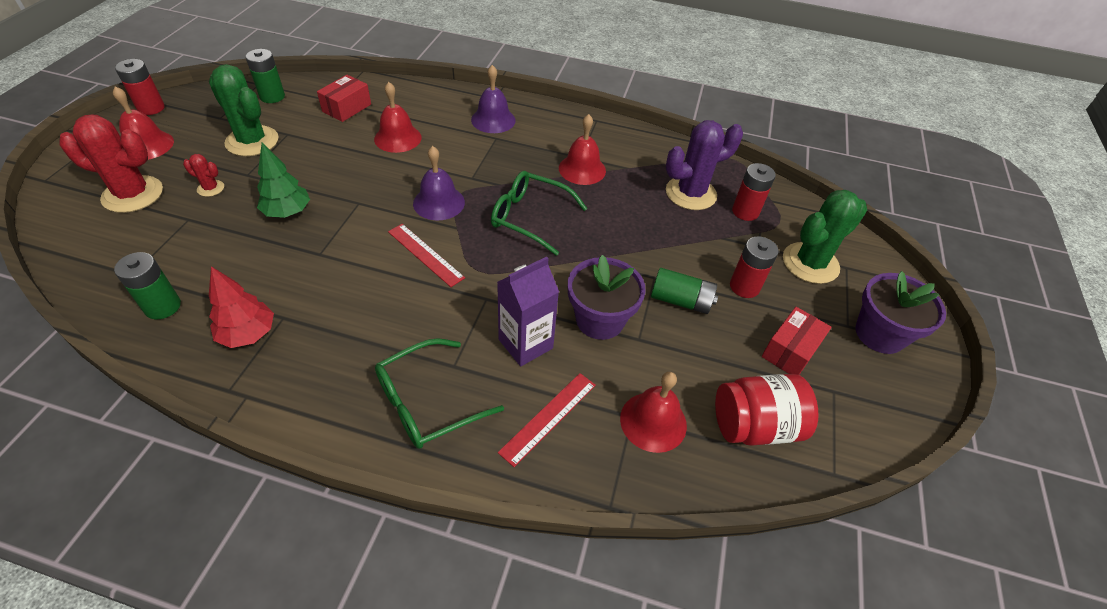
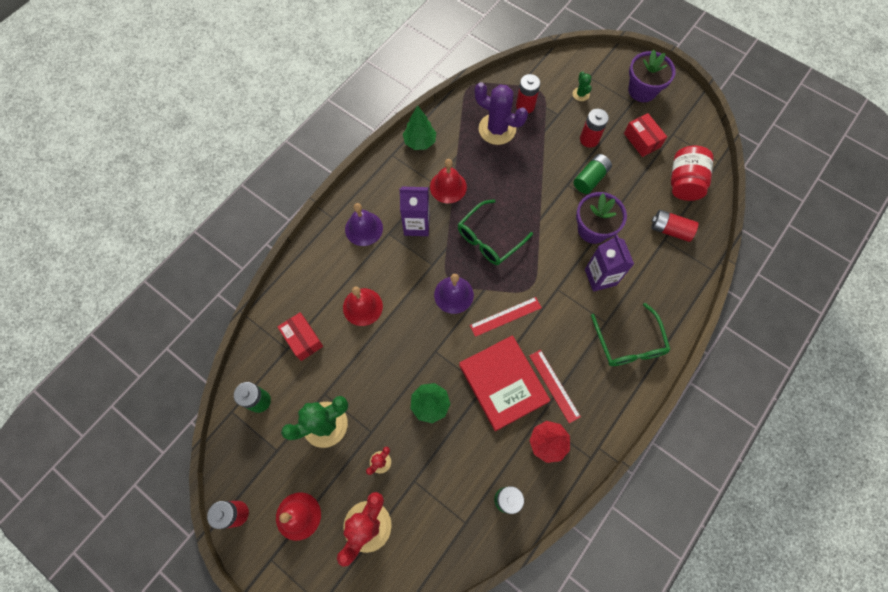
camera: 65 degrees left, 20 degrees up
red ruler [498,373,596,467] -> red ruler moved to [529,350,581,423]
red bell [620,372,687,453] -> red battery [651,210,698,242]
purple cactus [666,120,743,210] -> purple cactus turned 60 degrees counterclockwise [475,82,528,145]
green cactus [783,190,867,284] -> green cactus [573,71,592,101], size x0.47
none -> purple carton [399,187,430,236]
none -> green tree [403,105,436,150]
none -> red book [459,336,550,431]

